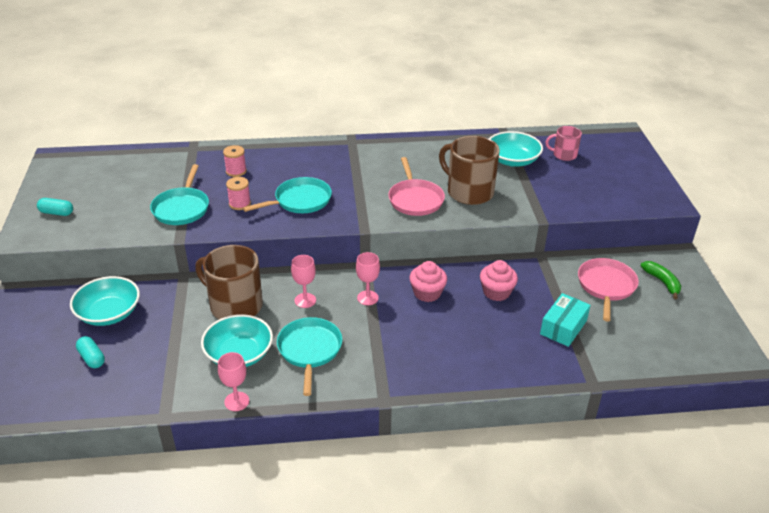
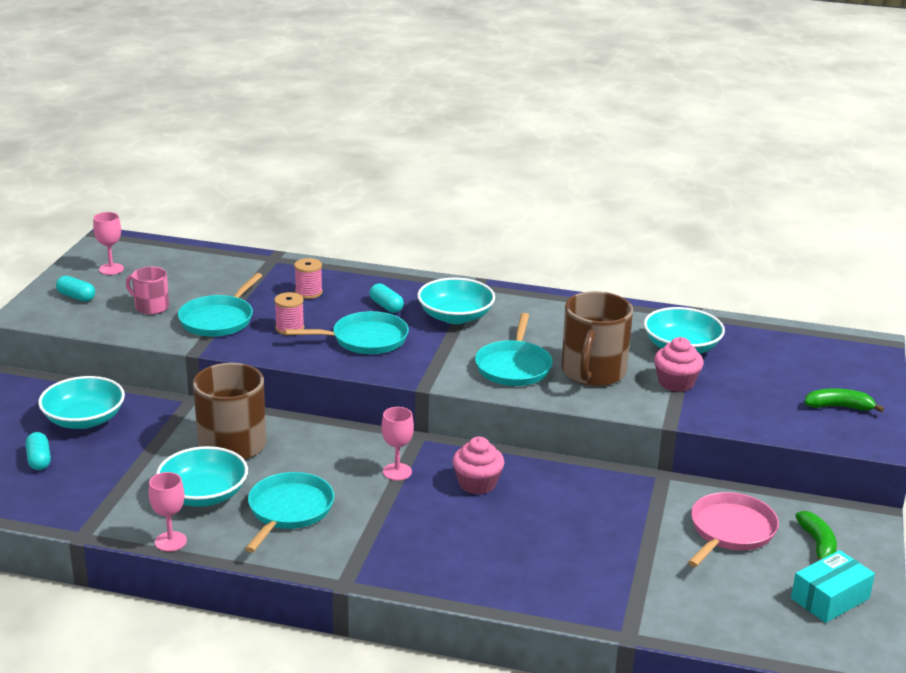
camera: 20 degrees right, 10 degrees down
pink goblet [291,255,316,308] -> pink goblet moved to [93,212,124,275]
pink pan [388,157,445,216] -> turquoise pan [475,313,553,386]
brown mug [439,136,500,205] -> brown mug turned 135 degrees counterclockwise [561,291,633,386]
pink cupcake [480,260,518,301] -> pink cupcake moved to [654,337,704,392]
turquoise box [540,293,591,347] -> turquoise box moved to [791,550,875,623]
pink mug [546,126,582,161] -> pink mug moved to [126,266,169,315]
none -> turquoise capsule [369,283,404,313]
none -> turquoise bowl [417,278,495,324]
none -> green banana [804,388,884,412]

